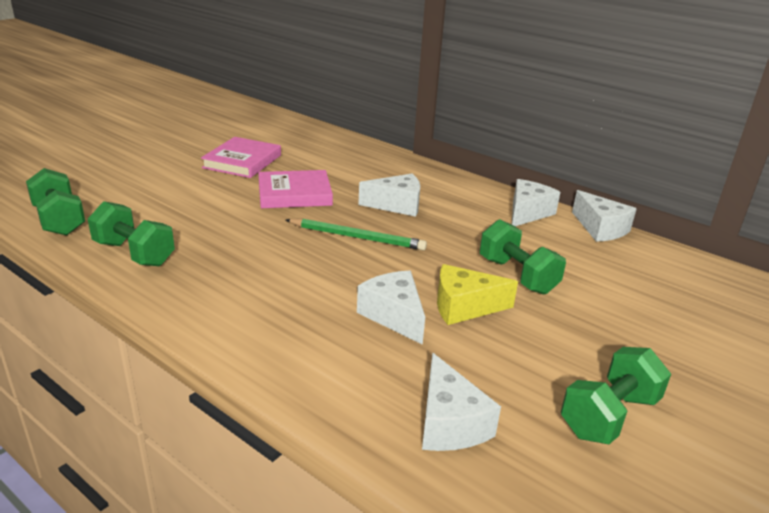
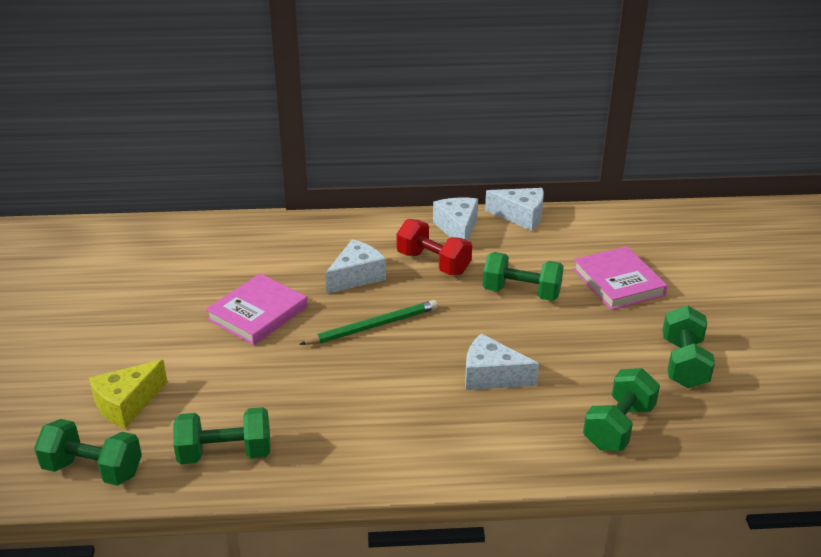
camera: 40 degrees left, 5 degrees up
pink book [201,137,281,178] -> pink book moved to [573,246,668,310]
white cheese [422,353,501,451] -> green dumbbell [583,368,660,451]
yellow cheese [437,264,518,325] -> yellow cheese moved to [89,360,167,429]
none -> red dumbbell [396,219,472,275]

